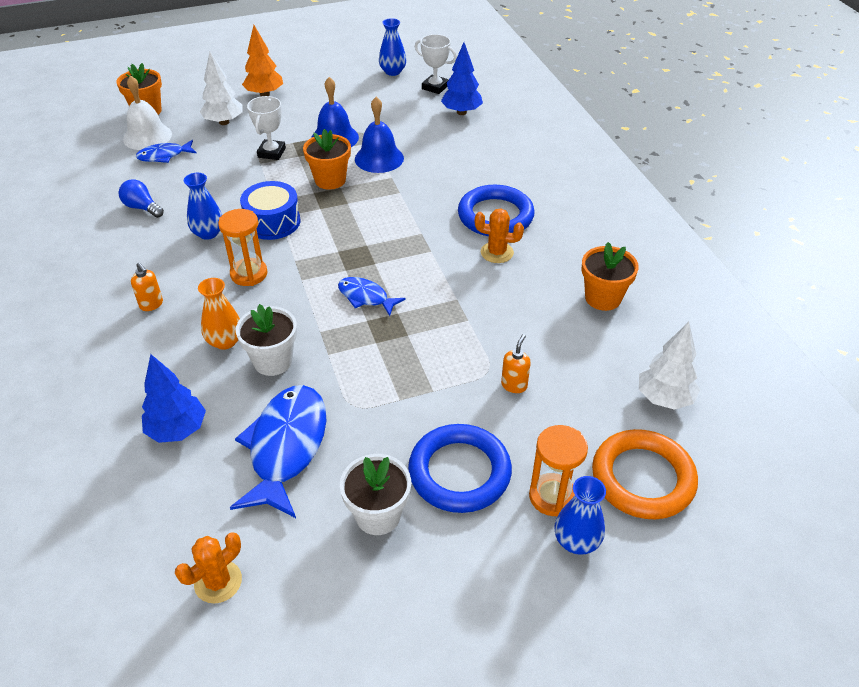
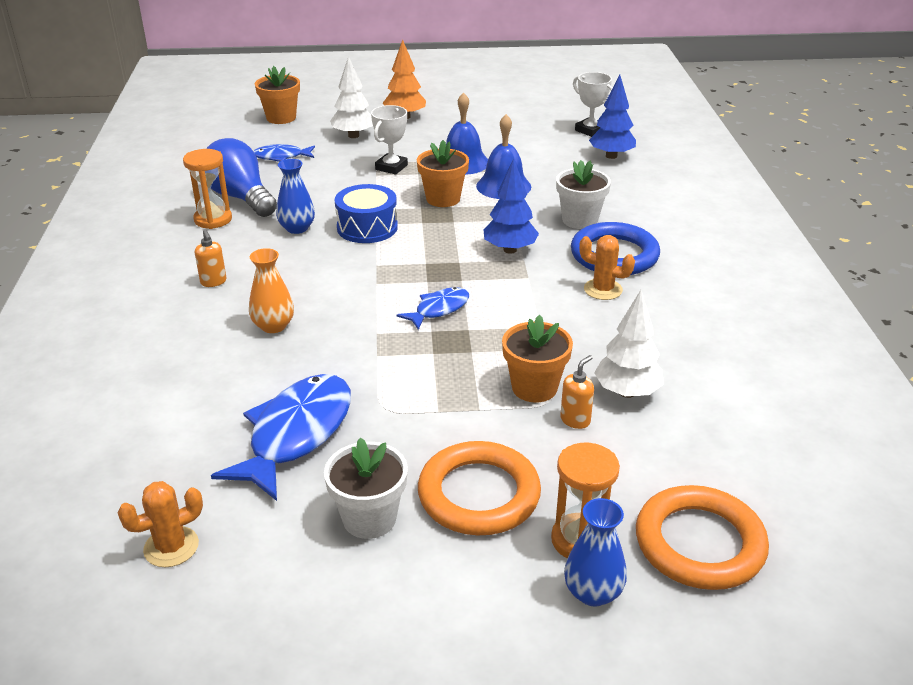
camera: 15 degrees right, 10 degrees down
blue light bulb [119,179,164,218] -> blue light bulb [206,138,277,217], size x1.88
white bell [123,75,172,150] -> none
blue tree [142,354,206,443] -> blue tree moved to [483,158,539,254]
orange hourglass [218,209,267,286] -> orange hourglass moved to [183,149,232,229]
white flower pot [236,304,297,376] -> white flower pot moved to [556,160,611,229]
blue fish [338,277,406,316] -> blue fish turned 90 degrees clockwise [397,287,469,330]
blue vase [379,18,406,76] -> none
blue ring [408,424,512,513] -> orange ring [418,441,541,535]
orange flower pot [582,242,639,311] -> orange flower pot moved to [502,315,573,403]
white tree [639,322,700,410] -> white tree moved to [594,290,664,398]

